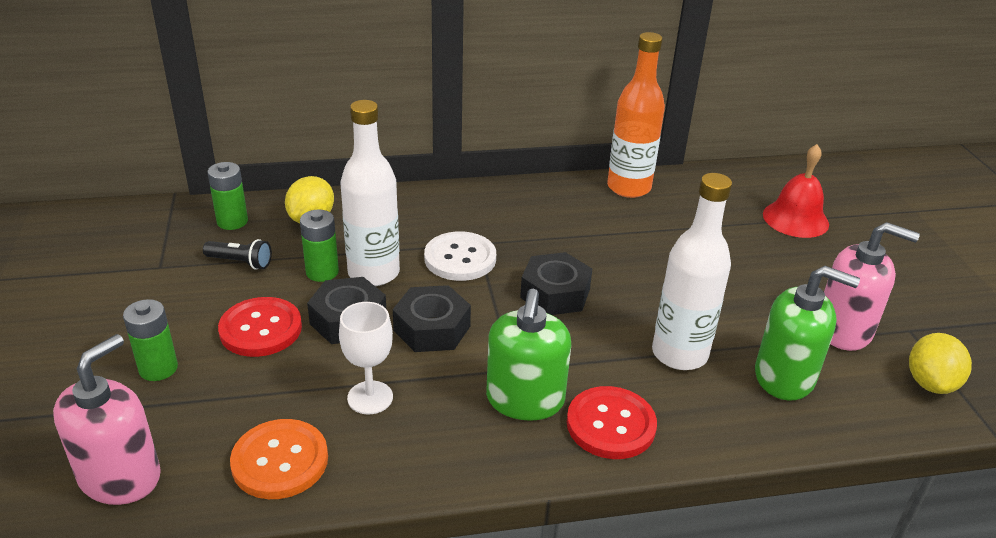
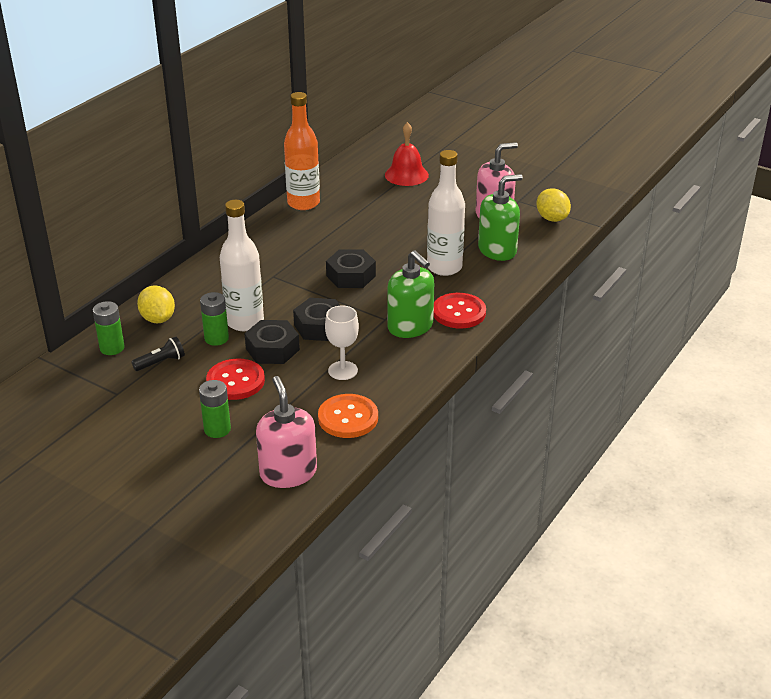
camera: 45 degrees left, 0 degrees up
white button [424,231,496,281] -> none

